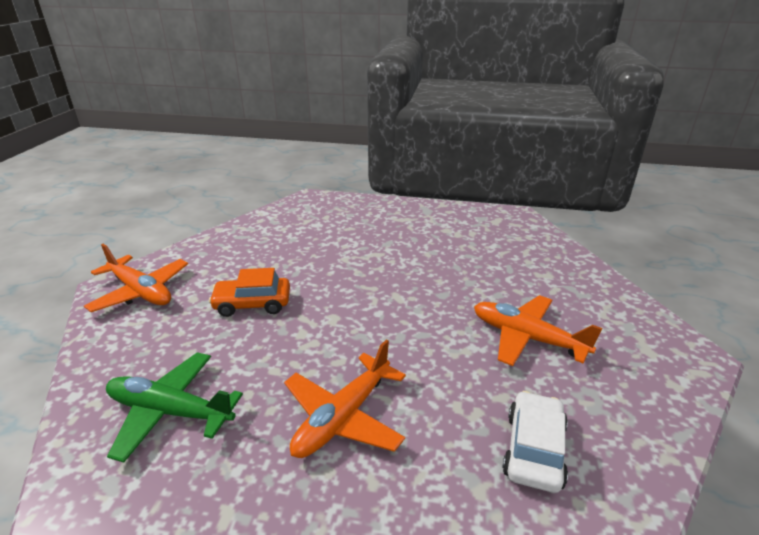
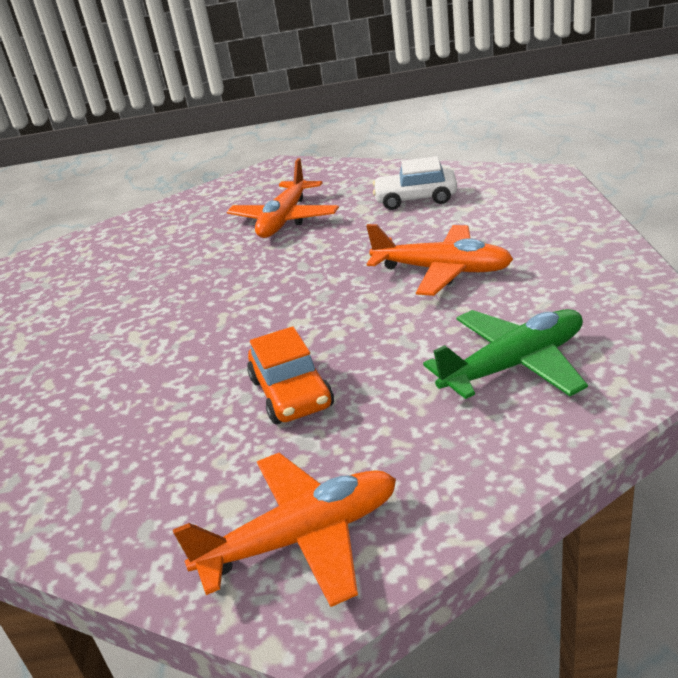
camera: 100 degrees left, 0 degrees up
orange plane [84,244,188,312] -> orange plane turned 45 degrees clockwise [173,453,396,607]
green plane [106,352,243,463] -> green plane turned 120 degrees counterclockwise [423,309,588,399]

